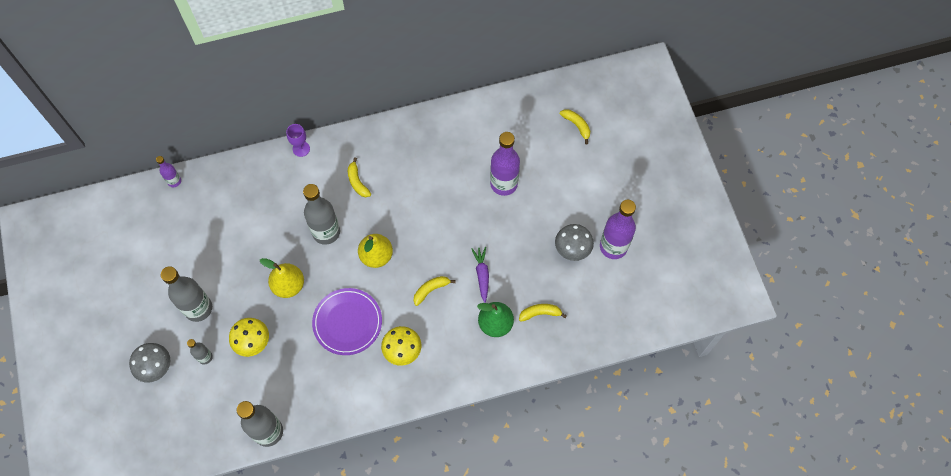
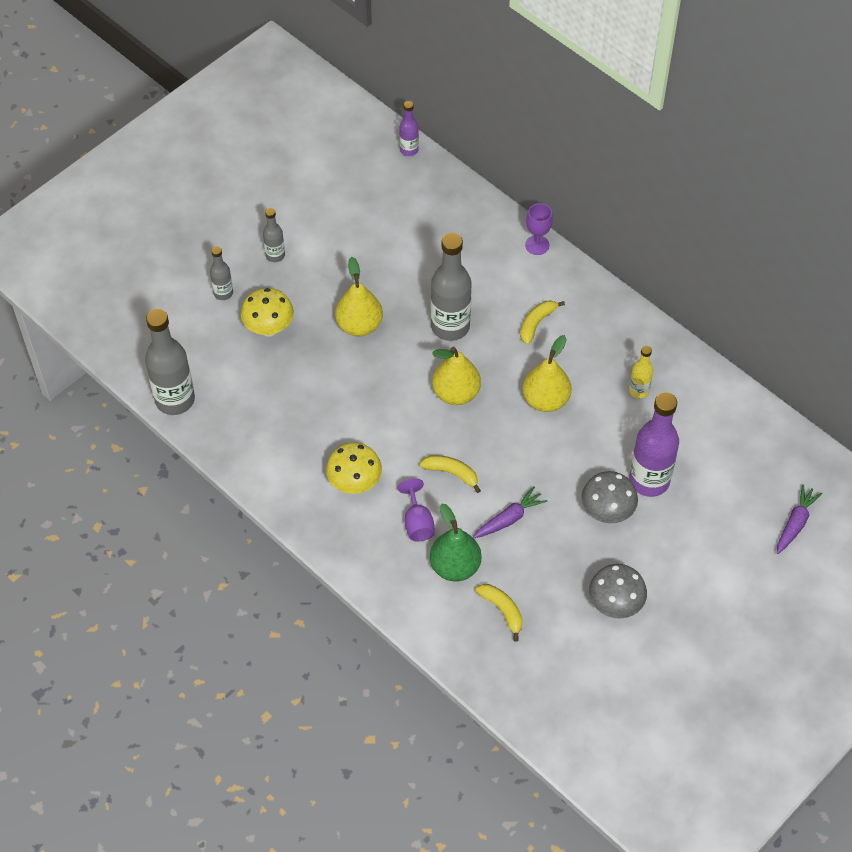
camera: 60 degrees right, 10 degrees down
grey mushroom [129,343,170,383] -> grey mushroom moved to [581,471,638,523]
grey bottle [161,266,212,322] -> grey bottle [263,208,285,262], size x0.51
purple plate [312,288,382,355] -> none
yellow banana [560,109,590,144] -> purple carrot [777,484,823,554]
purple bottle [600,200,636,259] -> none
none -> purple goblet [398,478,435,541]
none -> yellow pear [522,335,572,412]
none -> yellow bottle [629,345,653,399]

